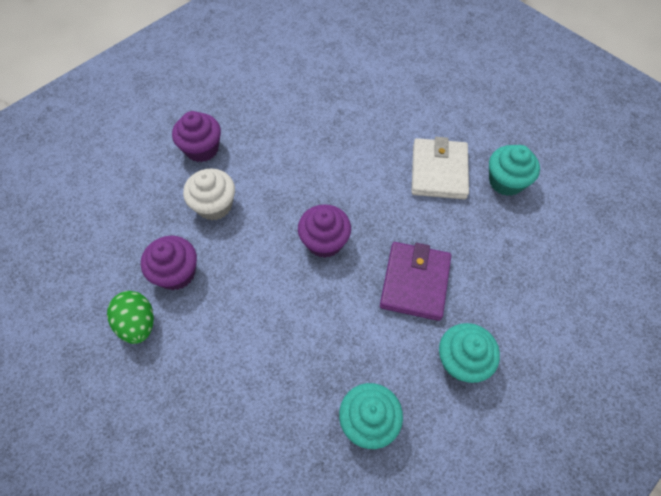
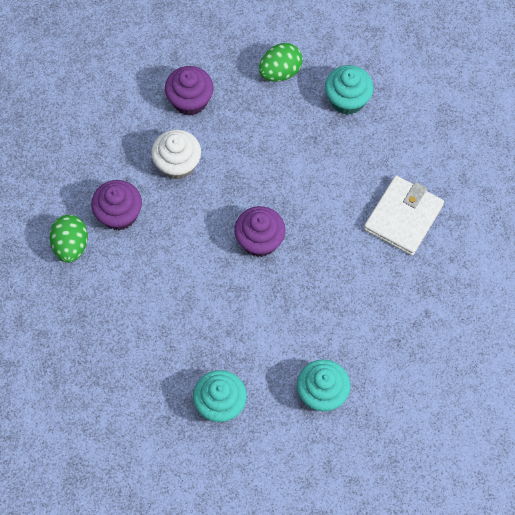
camera: 25 degrees right, 5 degrees up
purple wallet [380,242,451,321] -> none
turquoise cupcake [489,145,540,196] -> turquoise cupcake moved to [325,65,374,115]
none -> green egg [259,43,303,82]

